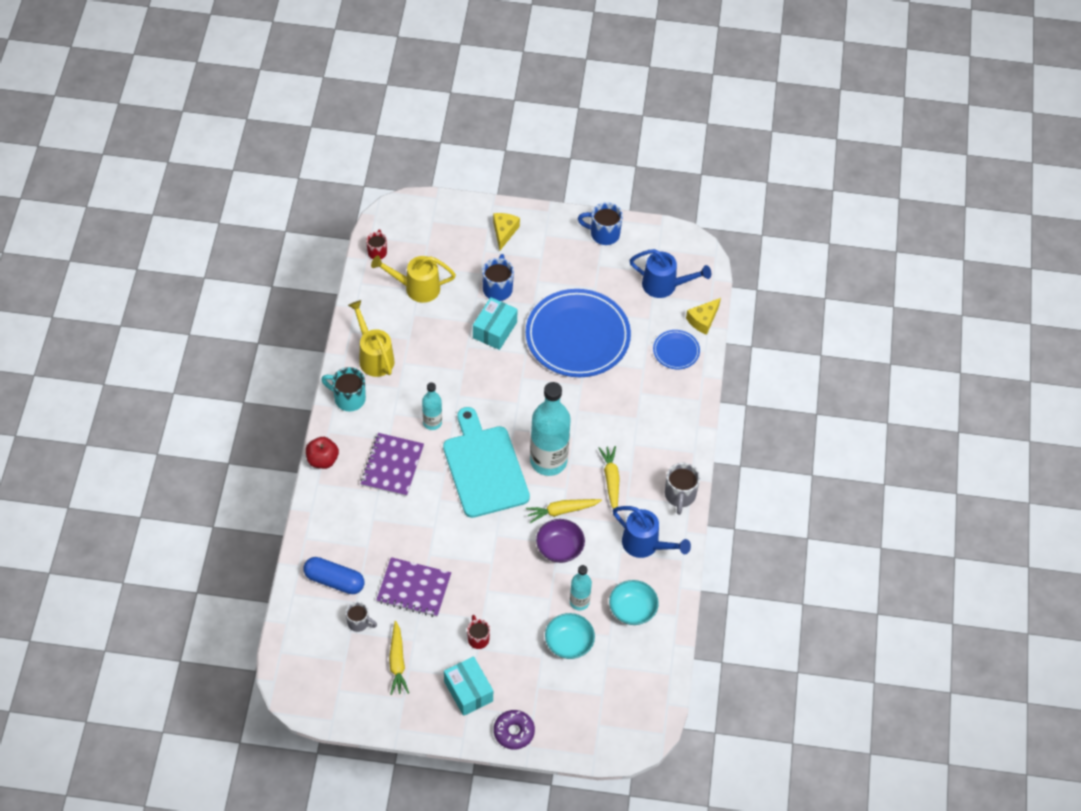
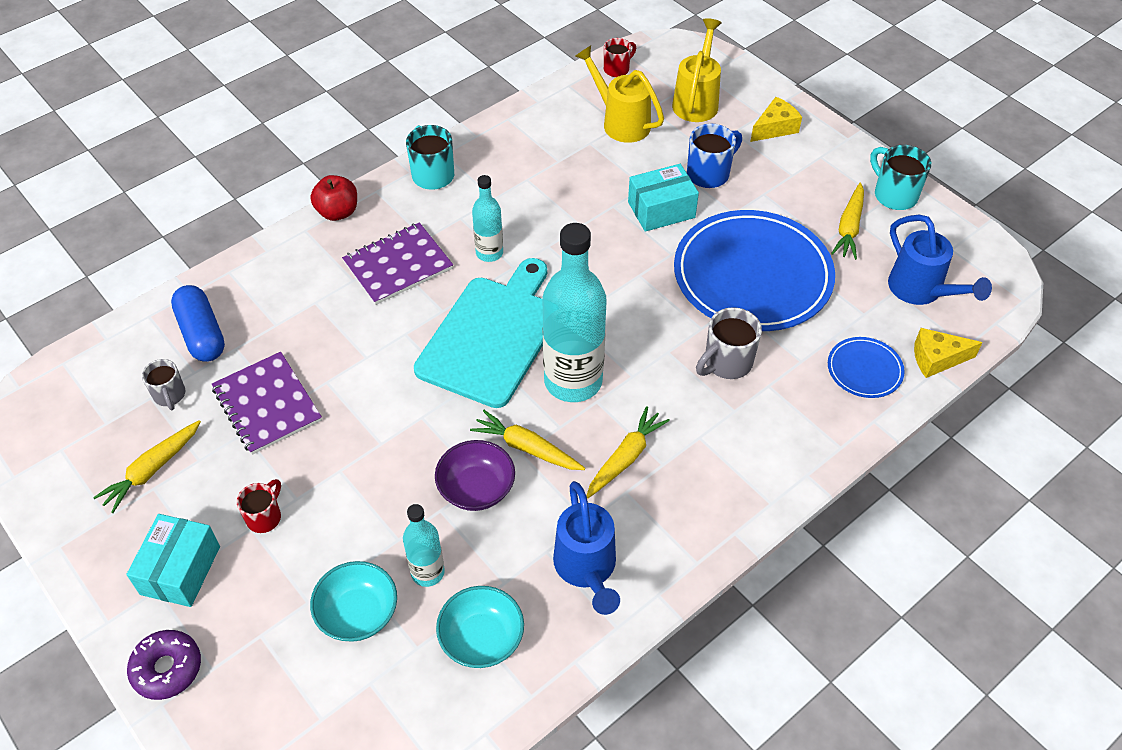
camera: 45 degrees right, 5 degrees down
yellow watering can [348,300,395,377] -> yellow watering can moved to [672,18,721,122]
blue mug [578,202,623,245] -> turquoise mug [870,145,931,210]
grey mug [665,463,700,515] -> grey mug moved to [696,307,762,379]
none -> yellow carrot [831,183,864,260]

